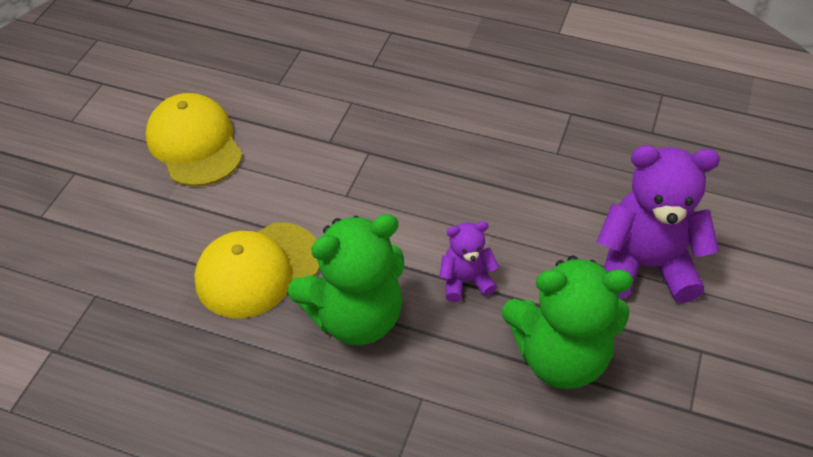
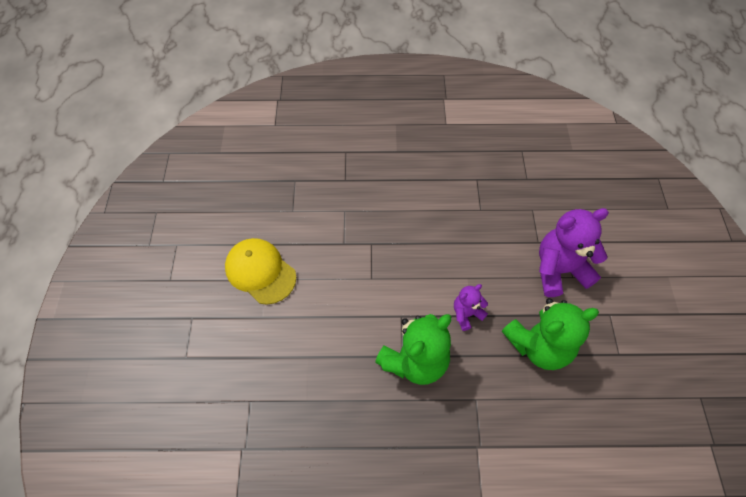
camera: 20 degrees left, 10 degrees up
yellow cap [194,222,320,318] -> none

